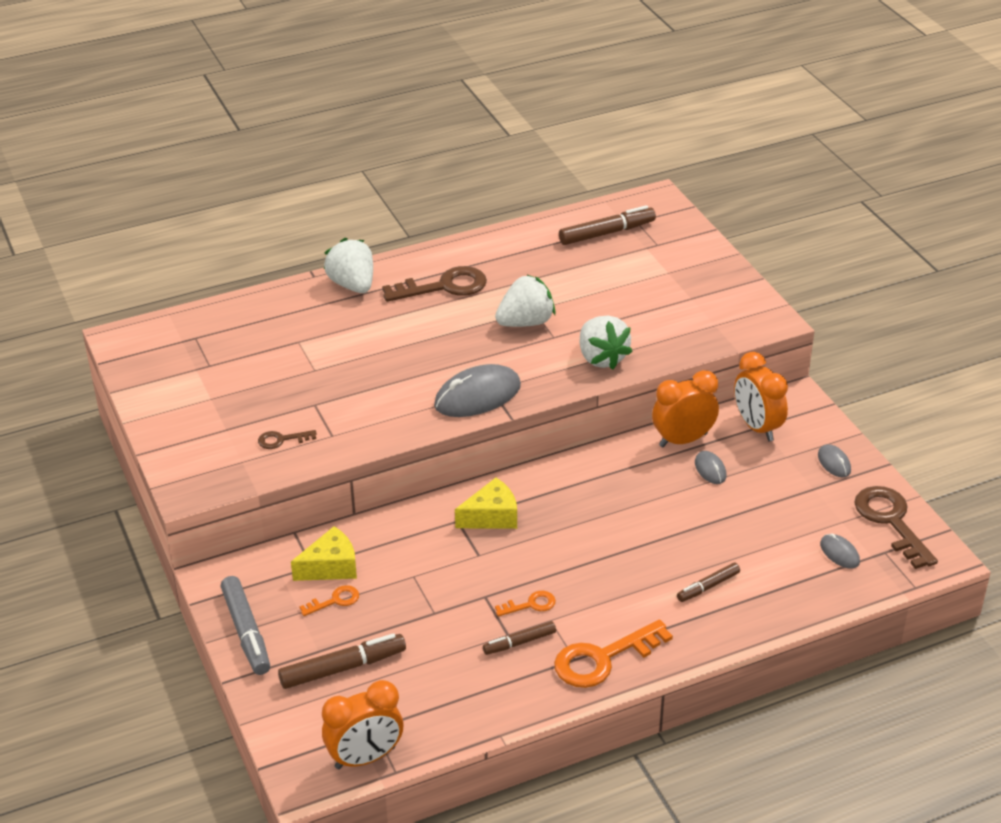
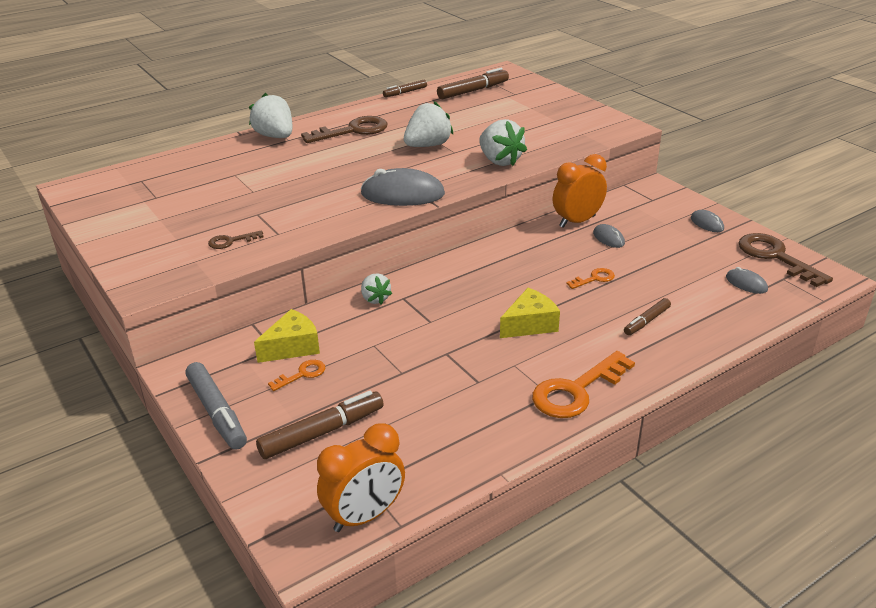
camera: 10 degrees left, 5 degrees down
grey mouse [434,364,521,417] -> grey mouse turned 45 degrees clockwise [360,168,445,206]
yellow cheese [455,478,517,529] -> yellow cheese moved to [500,288,560,338]
brown marker [483,621,556,655] -> brown marker moved to [383,80,427,97]
orange key [495,591,556,616] -> orange key moved to [566,268,615,289]
orange clock [734,352,788,441] -> none
none -> white strawberry [361,273,392,305]

